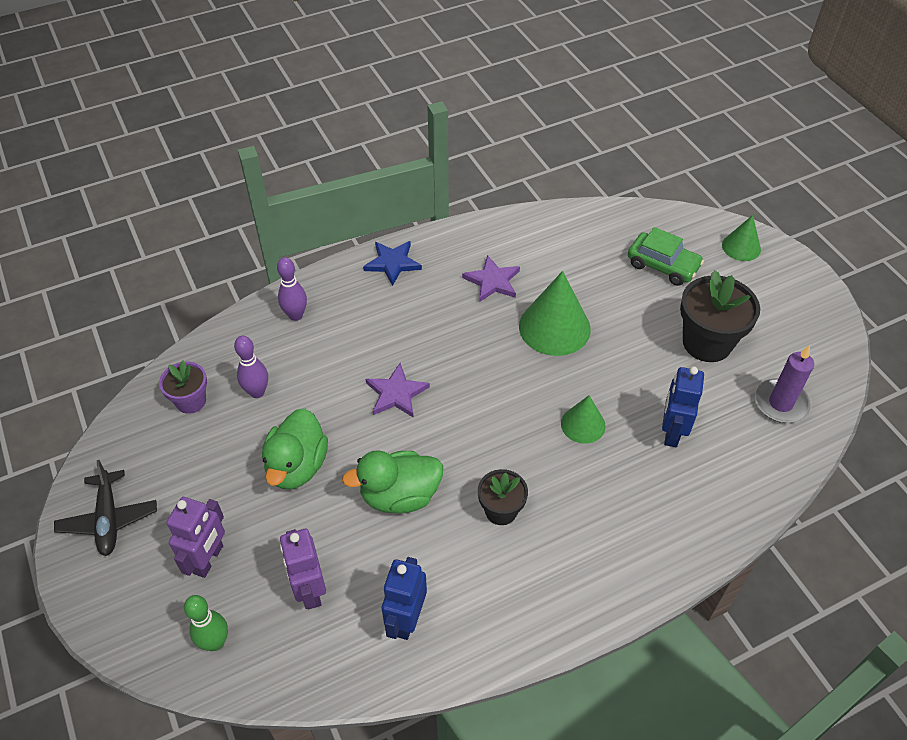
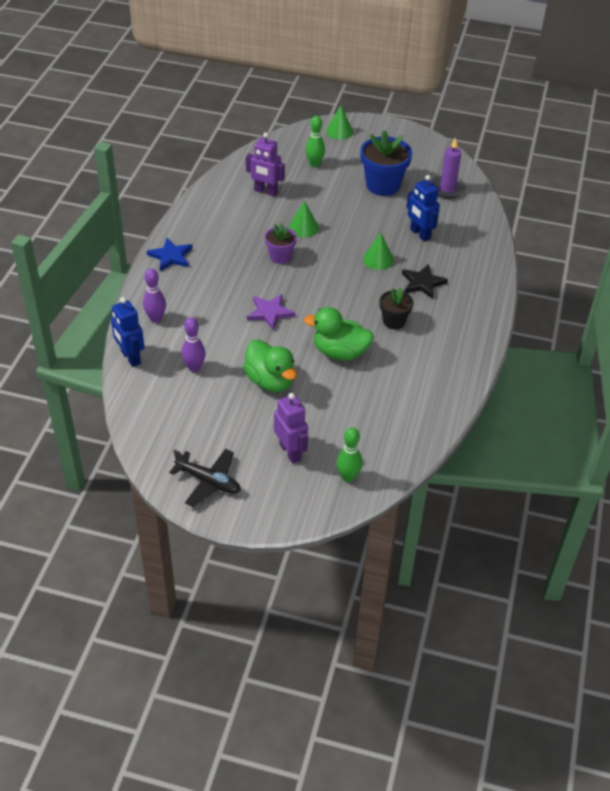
camera: 50 degrees left, 5 degrees down
purple flower pot [159,361,207,414] -> purple flower pot moved to [265,223,297,264]
purple robot [280,529,326,610] -> purple robot moved to [246,133,285,196]
green duck [342,450,443,513] -> green duck turned 75 degrees clockwise [304,307,374,360]
blue robot [382,557,427,640] -> blue robot moved to [111,297,145,367]
purple star [462,255,520,302] -> none
green cone [519,271,591,356] -> green cone [289,200,319,238], size x0.57
green car [628,227,704,286] -> green bowling pin [306,116,325,167]
black flower pot [680,270,760,362] -> blue flower pot [360,130,412,196]
none -> black star [402,264,448,299]

